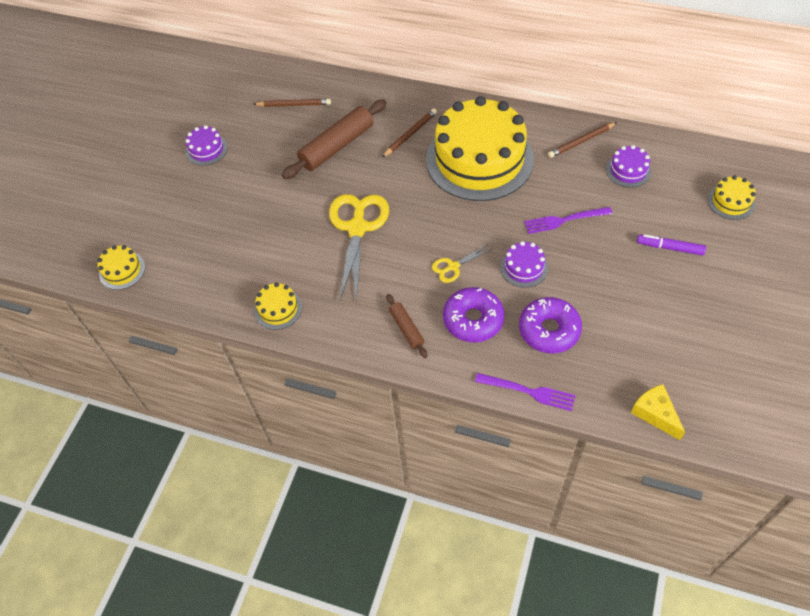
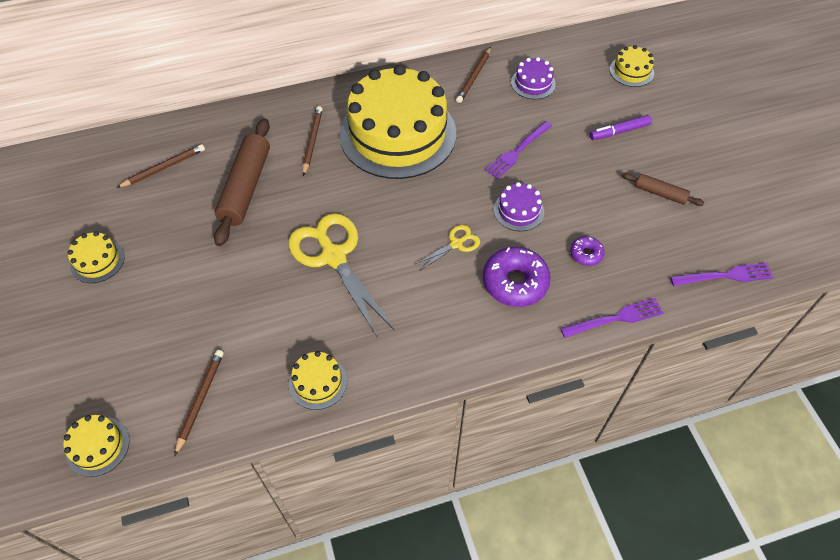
camera: 40 degrees left, 0 degrees up
purple cake [186,125,228,166] -> yellow cake [67,231,125,283]
brown rolling pin [386,294,428,358] -> brown rolling pin moved to [622,173,704,206]
yellow scissors [432,244,492,283] -> yellow scissors turned 150 degrees counterclockwise [416,225,480,270]
purple donut [519,297,582,353] -> purple donut [570,236,604,266], size x0.52
yellow cheese [631,384,685,440] -> purple fork [670,263,774,286]
none -> brown pencil [174,350,224,456]

